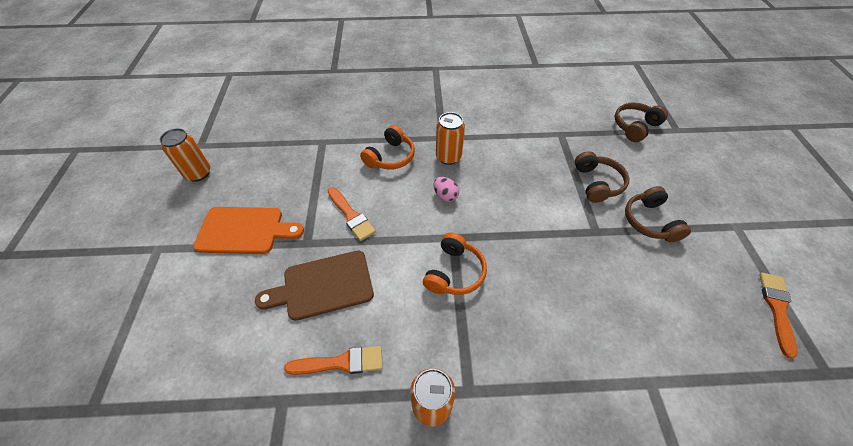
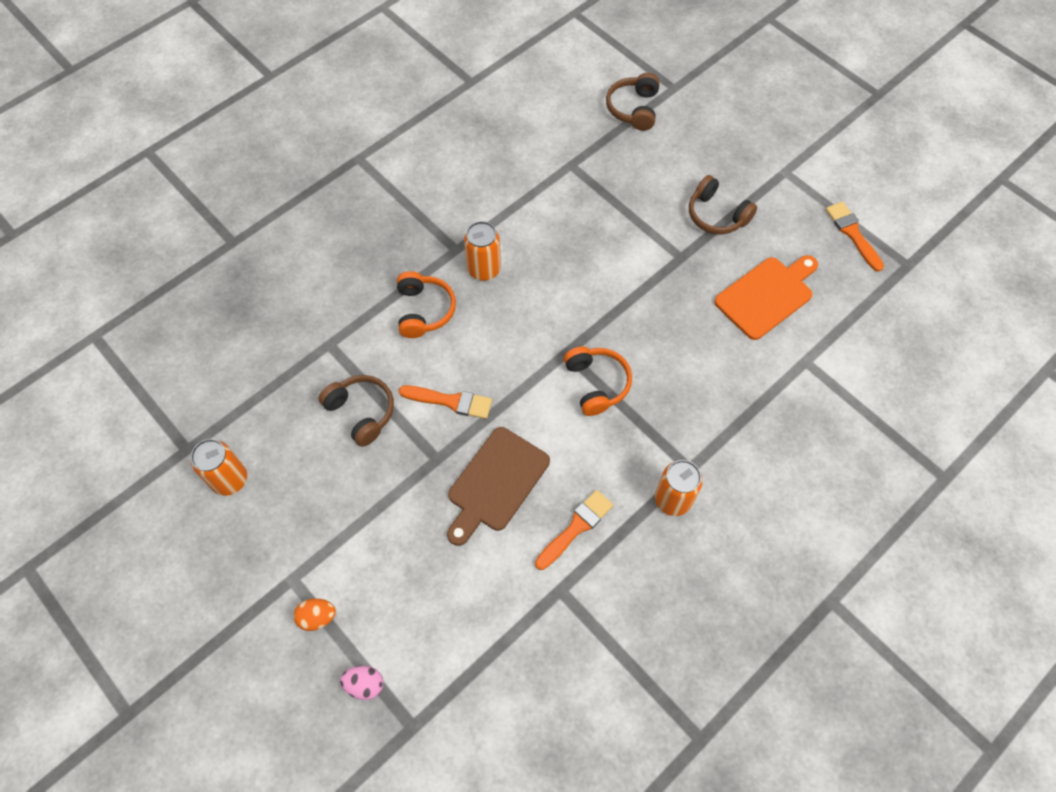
camera: 40 degrees left, 10 degrees up
orange cutting board [193,207,304,254] -> orange cutting board moved to [714,255,818,340]
pink egg [434,177,459,202] -> pink egg moved to [340,666,383,700]
brown headphones [575,151,630,203] -> brown headphones moved to [318,375,394,447]
none -> orange egg [293,598,336,631]

